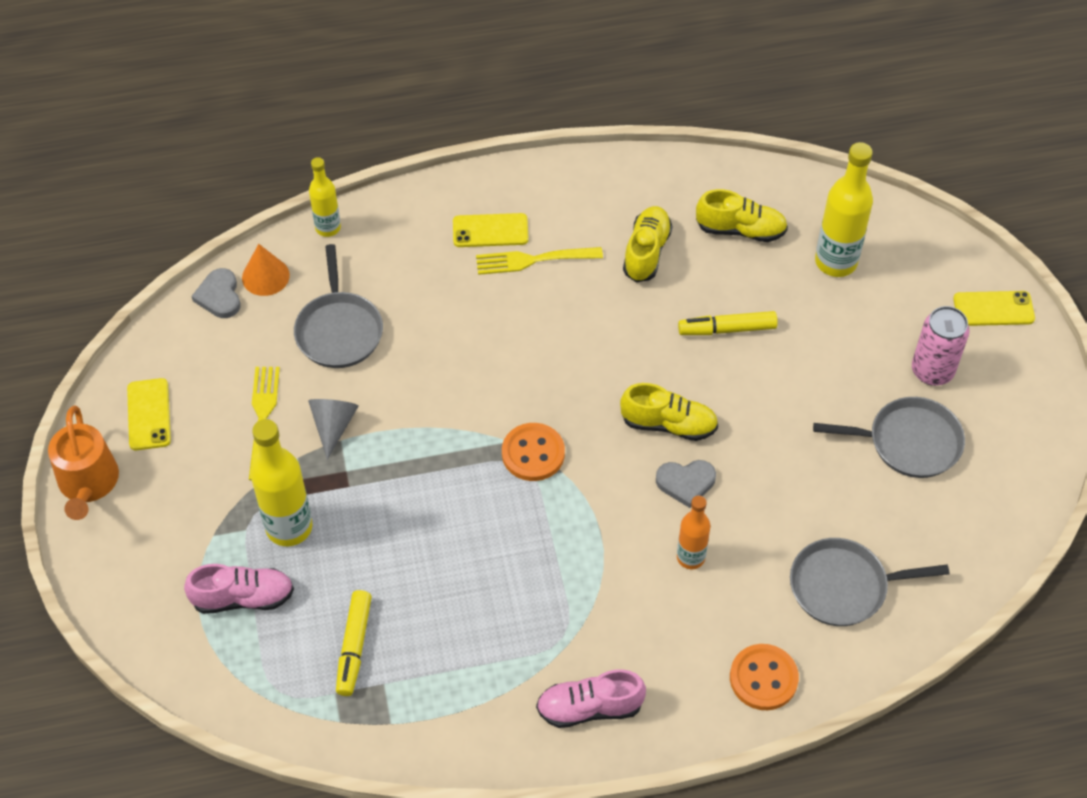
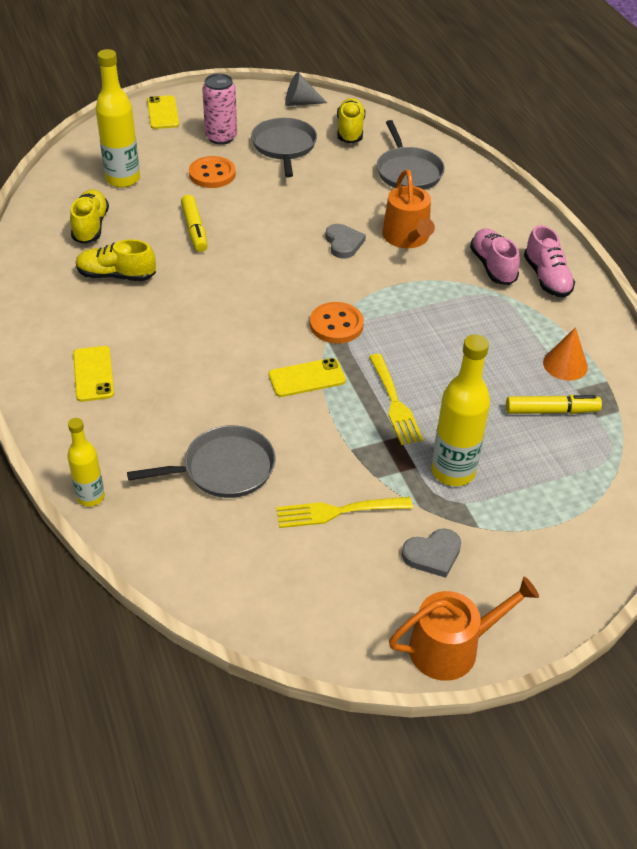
camera: 100 degrees left, 10 degrees down
yellow phone [127,378,171,450] -> yellow phone moved to [268,358,346,397]
pink shoe [184,564,294,614] -> pink shoe moved to [470,228,520,285]
grey heart [191,268,241,318] -> grey heart moved to [402,528,461,578]
orange cone [242,244,290,296] -> orange cone moved to [543,327,588,381]
grey cone [308,399,358,460] -> grey cone moved to [285,72,327,106]
yellow fork [476,247,603,275] -> yellow fork moved to [369,354,424,445]
yellow shoe [620,383,718,441] -> yellow shoe moved to [337,98,366,144]
orange bottle [677,496,711,569] -> orange watering can [382,169,435,248]
orange button [730,644,799,710] -> orange button moved to [189,156,236,188]

